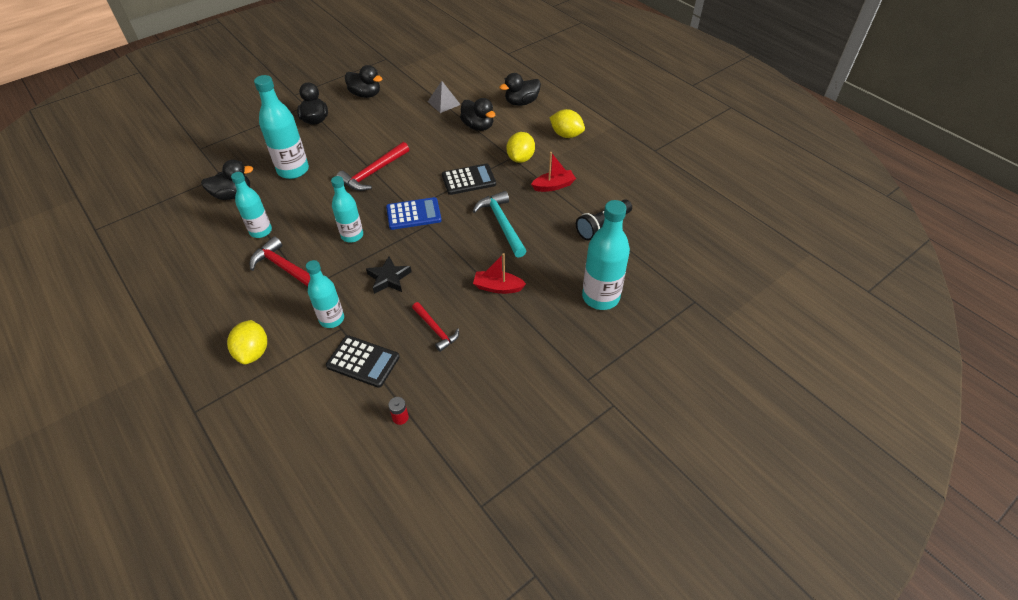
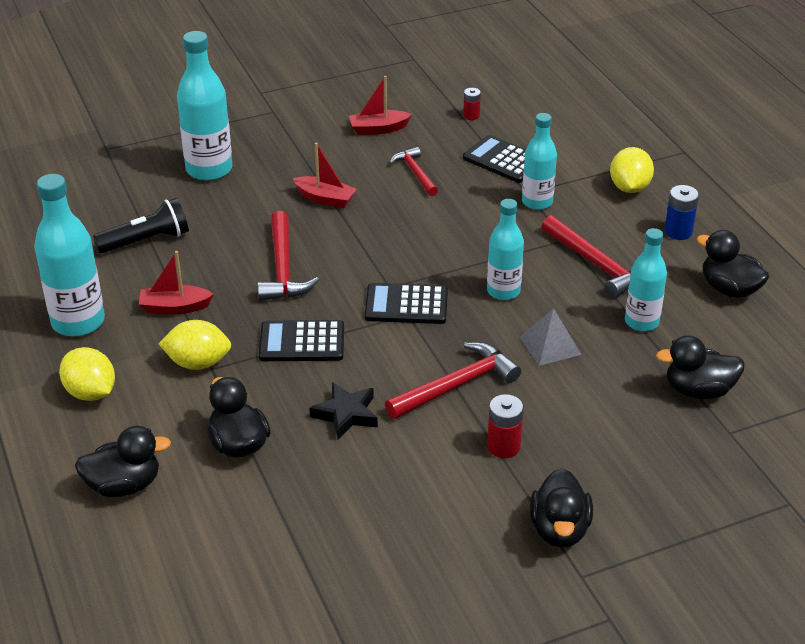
camera: 165 degrees left, 10 degrees down
turquoise bottle [254,75,309,179] -> turquoise bottle moved to [34,174,105,337]
black duck [345,65,383,98] -> black duck moved to [697,230,769,298]
black star [366,256,412,294] -> black star moved to [309,382,378,439]
blue calculator [386,197,442,230] -> black calculator [364,283,448,324]
grey pyramid [428,81,461,113] -> grey pyramid moved to [520,309,582,366]
turquoise hammer [473,191,527,258] -> red hammer [257,211,319,301]
yellow lemon [507,132,535,163] -> yellow lemon turned 60 degrees clockwise [159,320,231,370]
none -> red boat [349,76,412,135]
none -> red battery [487,394,523,458]
none -> blue battery [664,185,699,240]

